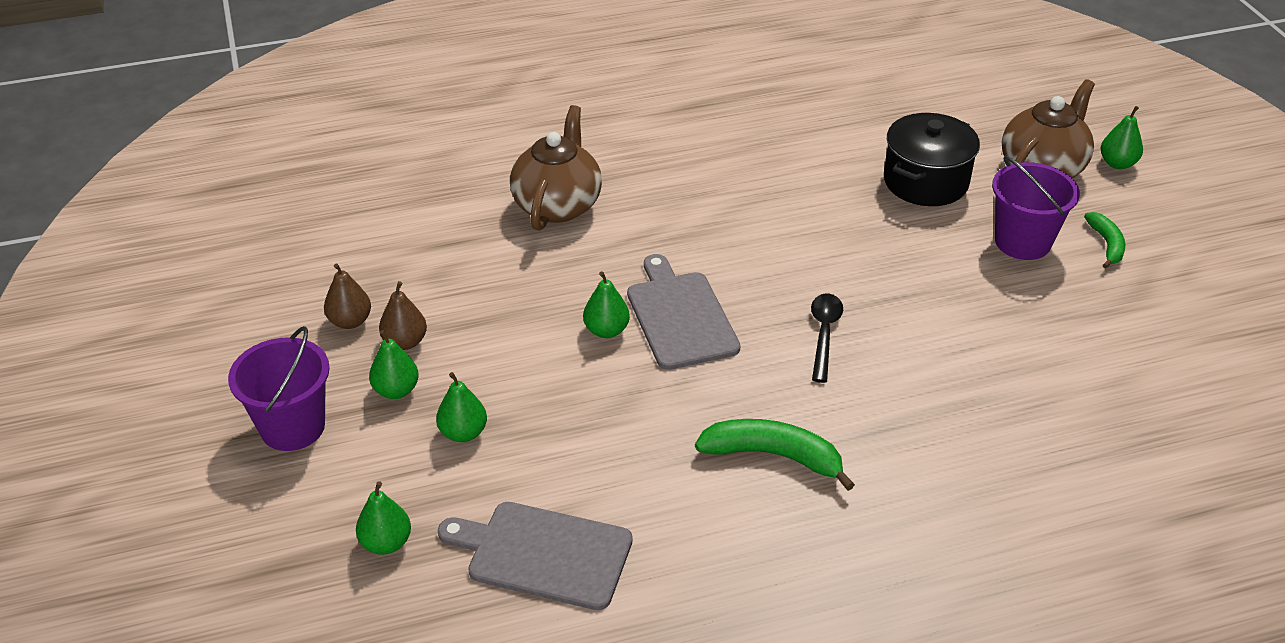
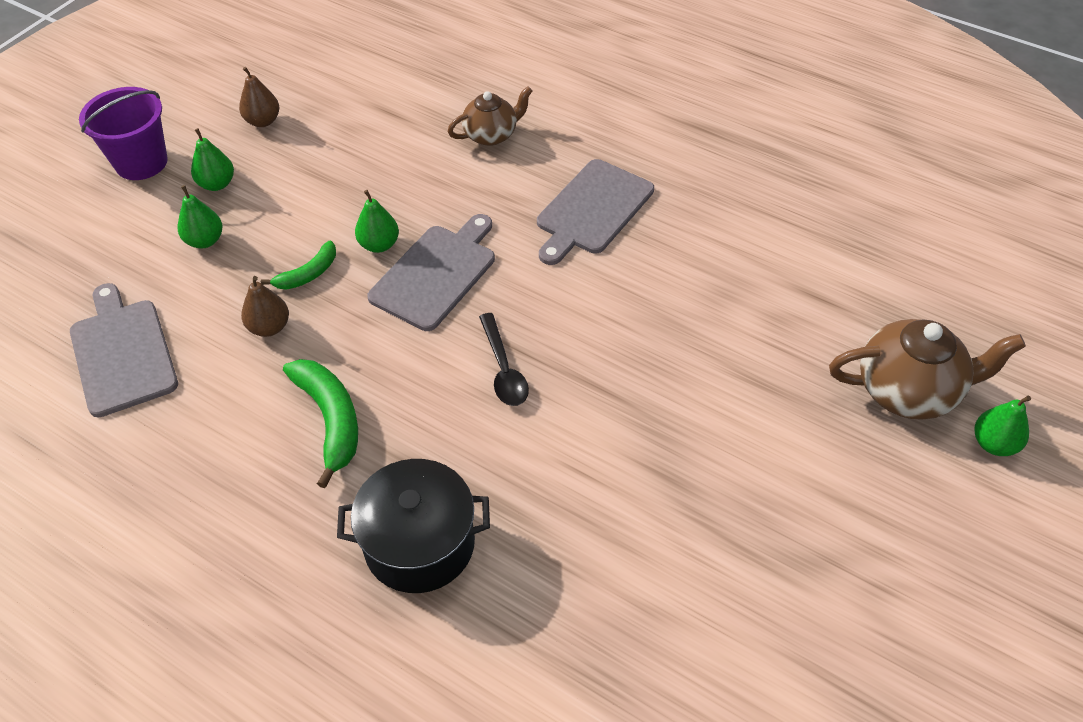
camera: 50 degrees right, 10 degrees up
green pear [356,481,411,555] -> none
brown pear [379,281,427,350] -> brown pear moved to [241,276,289,337]
brown teapot [510,105,602,231] -> brown teapot [448,86,533,146], size x0.64
black spoon [811,293,843,383] -> black spoon turned 105 degrees clockwise [479,313,529,406]
black pot [884,113,980,206] -> black pot moved to [337,459,490,593]
purple bucket [992,156,1080,260] -> none
green banana [1084,212,1125,269] -> green banana moved to [261,241,336,290]
none -> grey cutting board [537,159,654,265]

